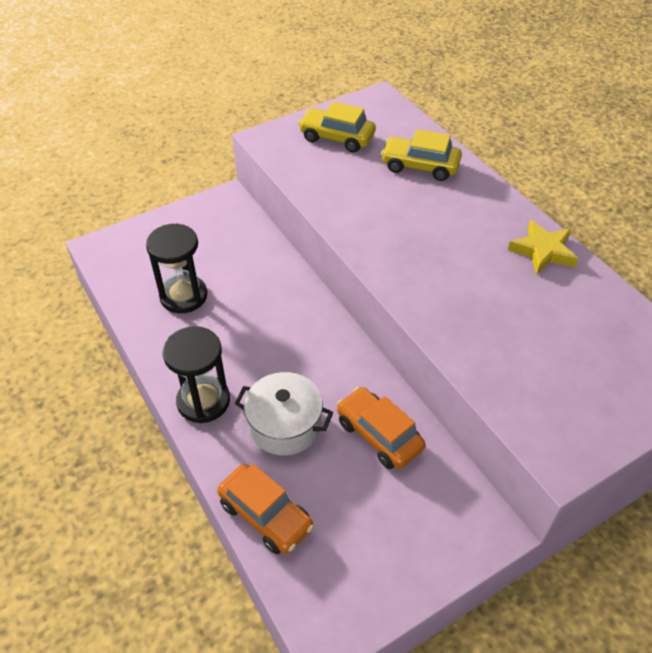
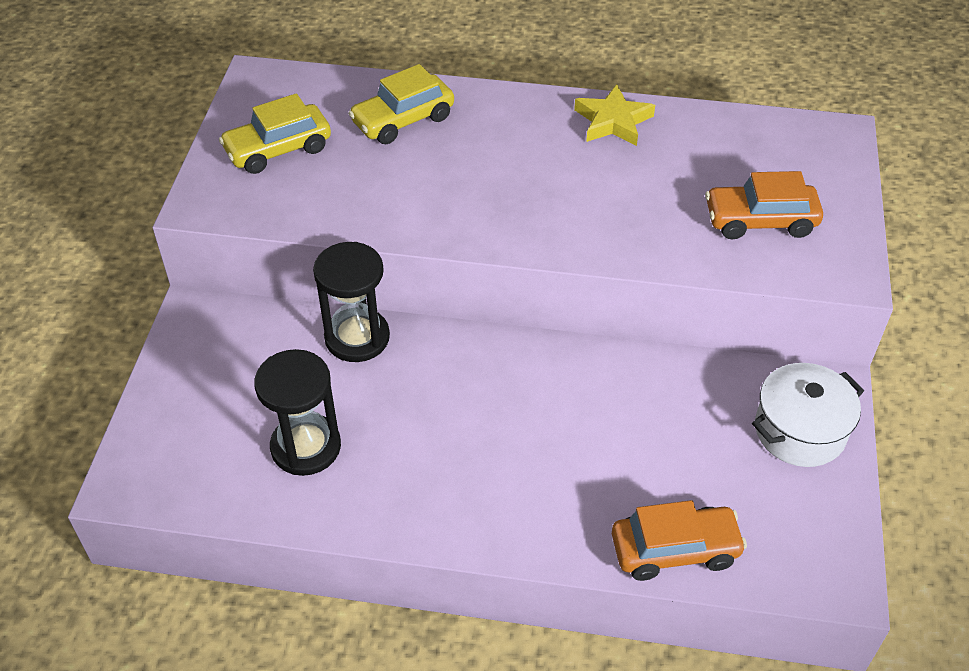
camera: 50 degrees left, 0 degrees up
black hourglass [163,326,230,423] -> black hourglass moved to [313,242,390,362]
white pot [234,372,333,456] -> white pot moved to [752,363,864,467]
orange car [337,387,425,469] -> orange car moved to [705,171,823,239]

